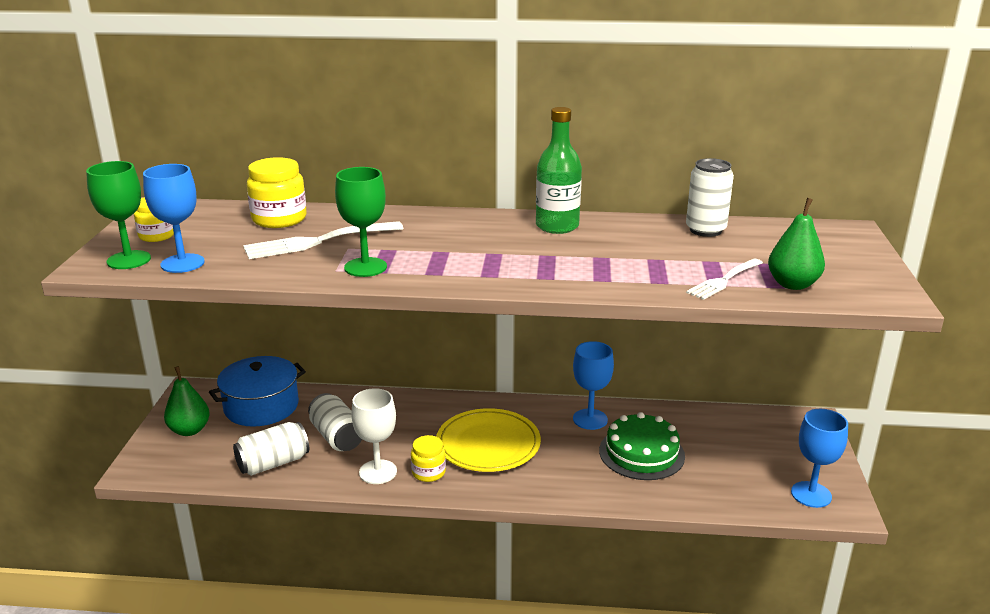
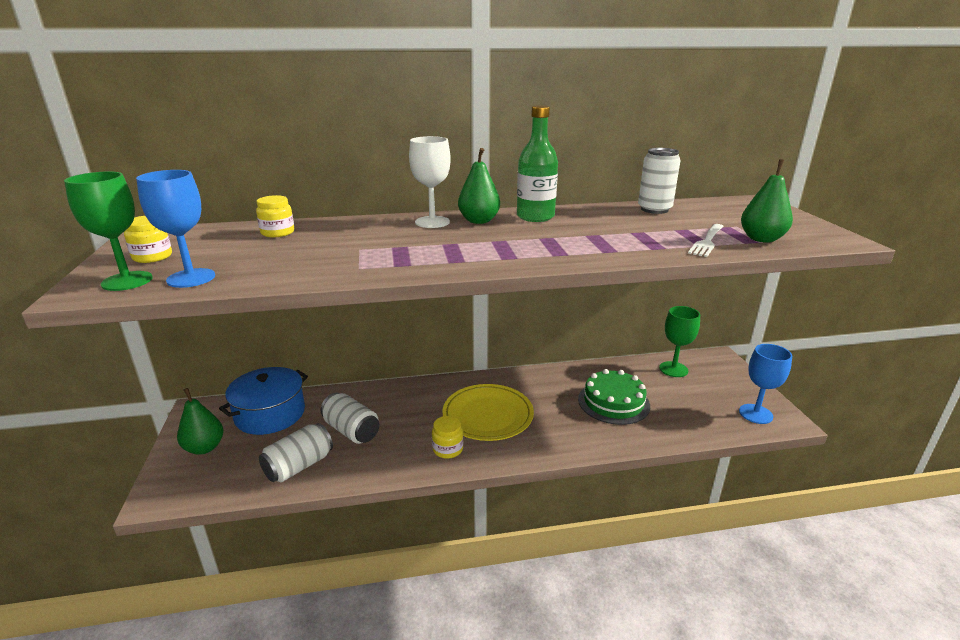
camera: 15 degrees left, 0 degrees up
white fork [243,221,403,259] -> none
yellow jar [247,157,307,228] -> yellow jar [256,195,294,237], size x0.62
green goblet [335,167,387,277] -> green goblet moved to [659,306,700,377]
white goblet [351,388,397,484] -> white goblet moved to [409,136,451,228]
blue goblet [573,341,614,430] -> none
none -> green pear [458,148,500,224]

